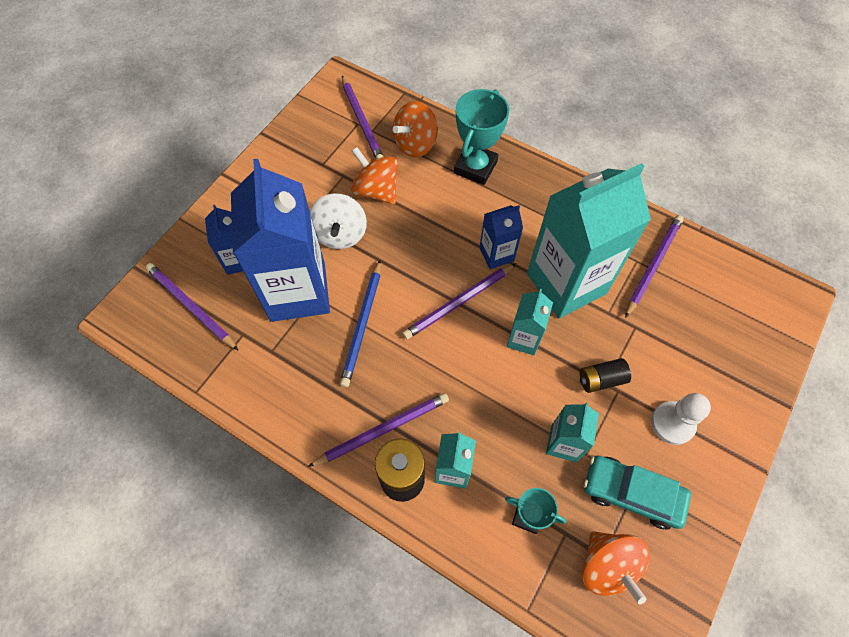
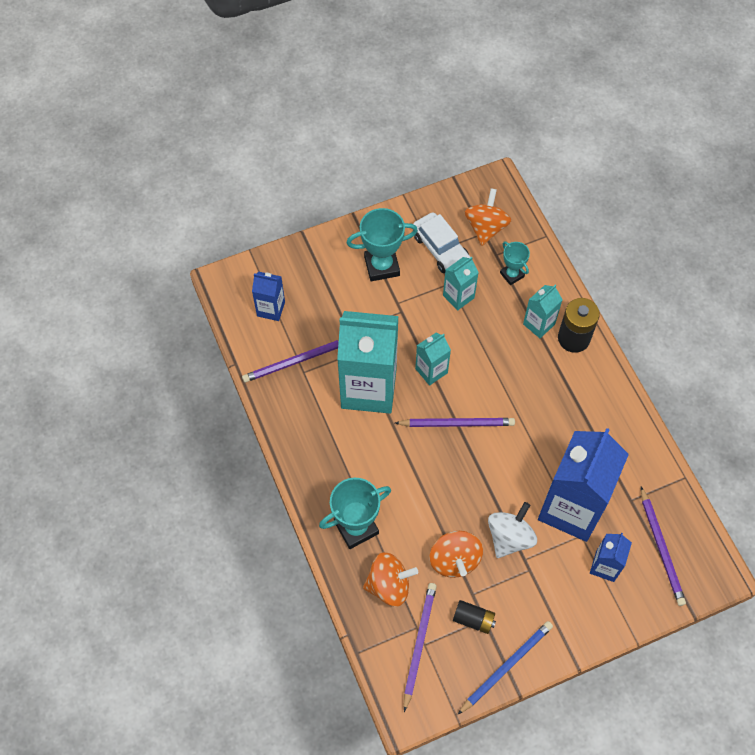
camera: 145 degrees left, 0 degrees up
purple pencil [308,393,449,467] -> none
blue pencil [340,260,381,387] -> blue pencil moved to [457,621,553,715]
blue carton [479,205,523,269] -> blue carton moved to [252,272,285,321]
black battery [580,358,631,393] -> black battery moved to [453,600,496,634]
turquoise car [584,456,691,529] -> white car [413,212,470,273]
white pawn [651,393,711,445] -> turquoise trophy [347,208,418,281]

